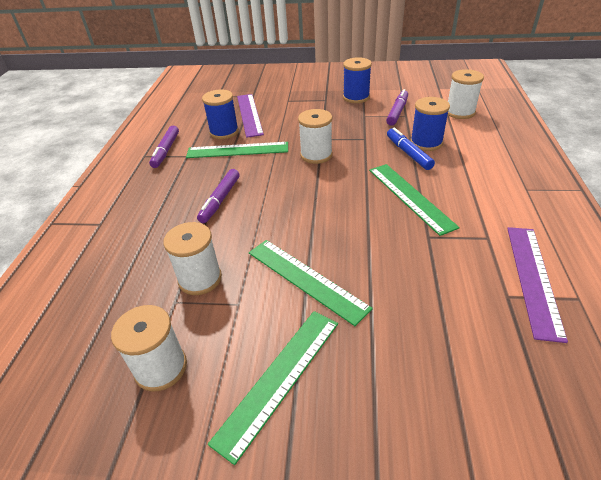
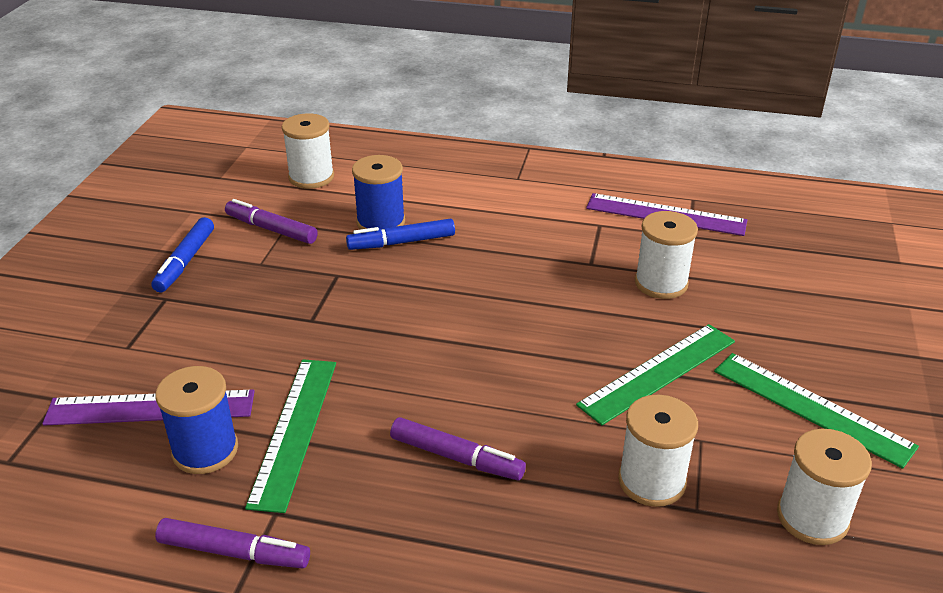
camera: 85 degrees left, 5 degrees down
white spool [298,109,333,164] -> white spool moved to [635,211,698,299]
blue spool [343,57,372,103] -> blue marker [151,217,214,293]
green ruler [369,164,460,236] -> none

